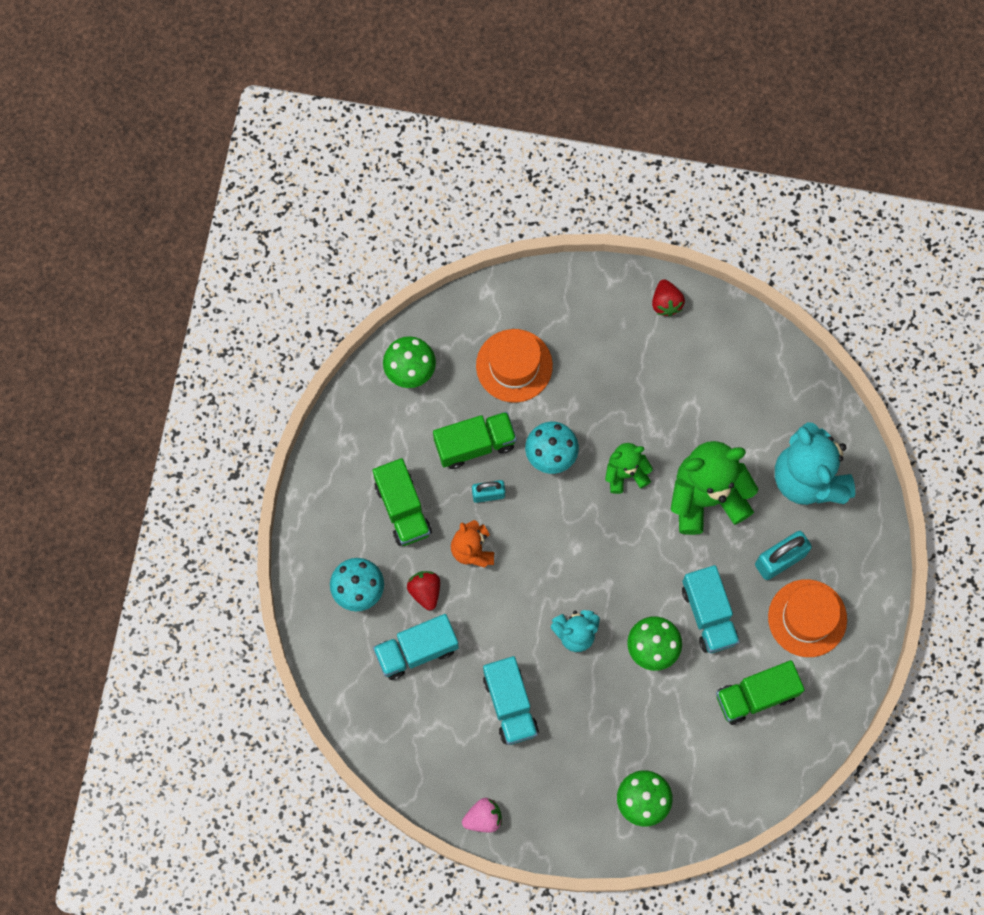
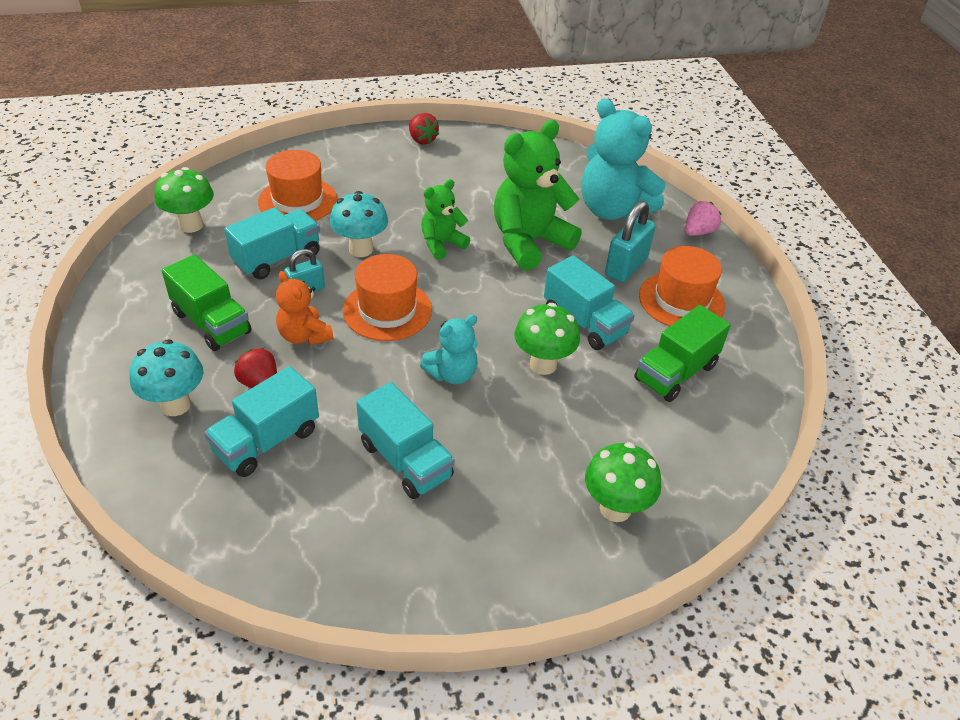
camera: 25 degrees left, 30 degrees down
green truck [433,412,517,469] -> turquoise truck [224,207,320,279]
pink strawberry [462,798,502,833] -> pink strawberry moved to [685,201,721,236]
none -> orange hat [343,254,432,341]

